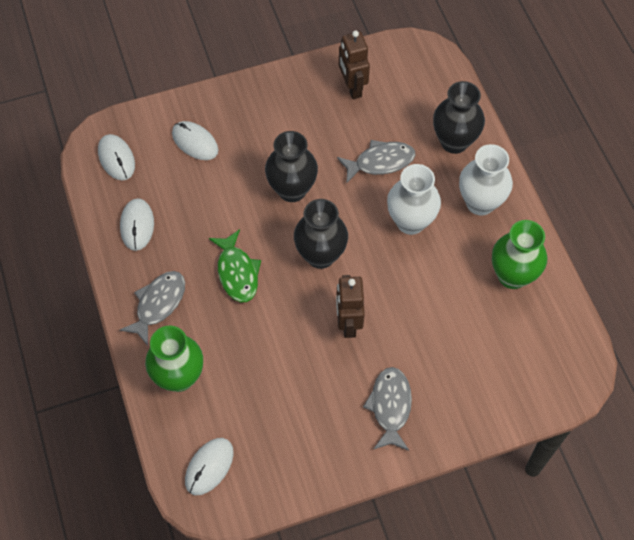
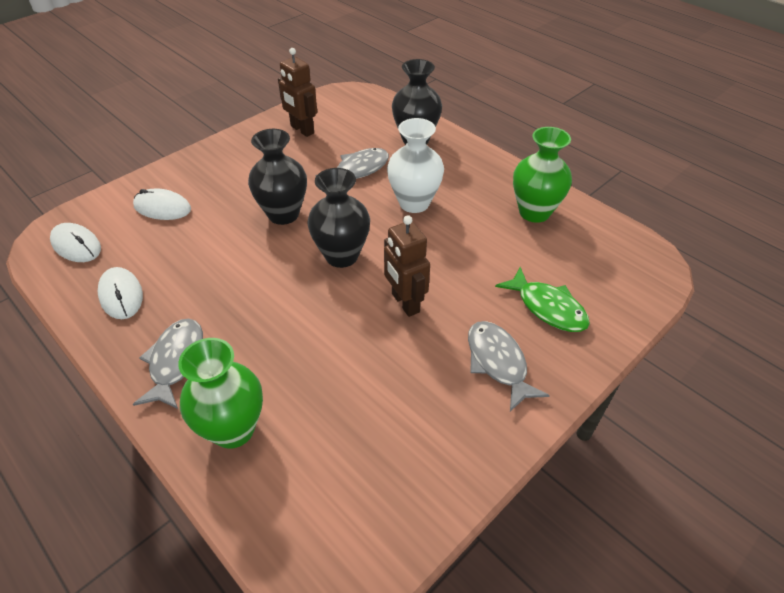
camera: 25 degrees left, 15 degrees down
white mouse [185,438,234,495] -> none
green fish [209,229,261,302] -> green fish moved to [495,267,590,332]
white vase [459,144,513,216] -> none

